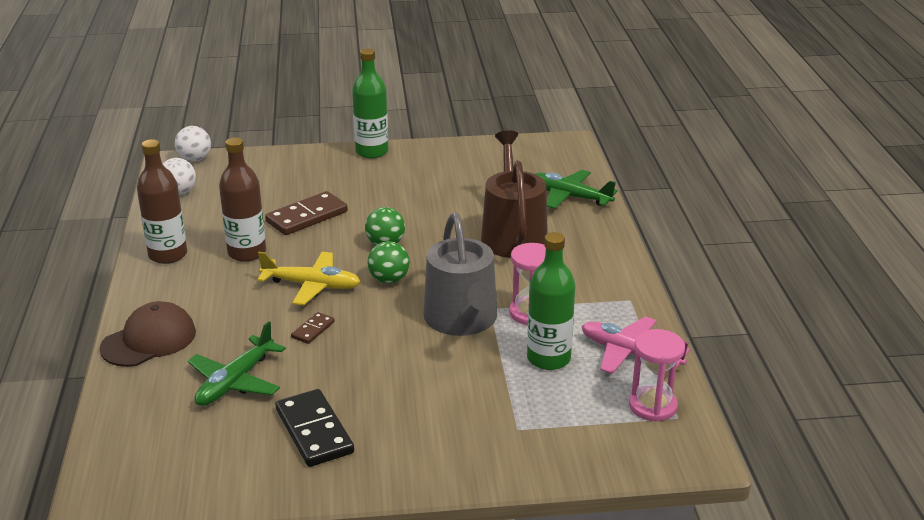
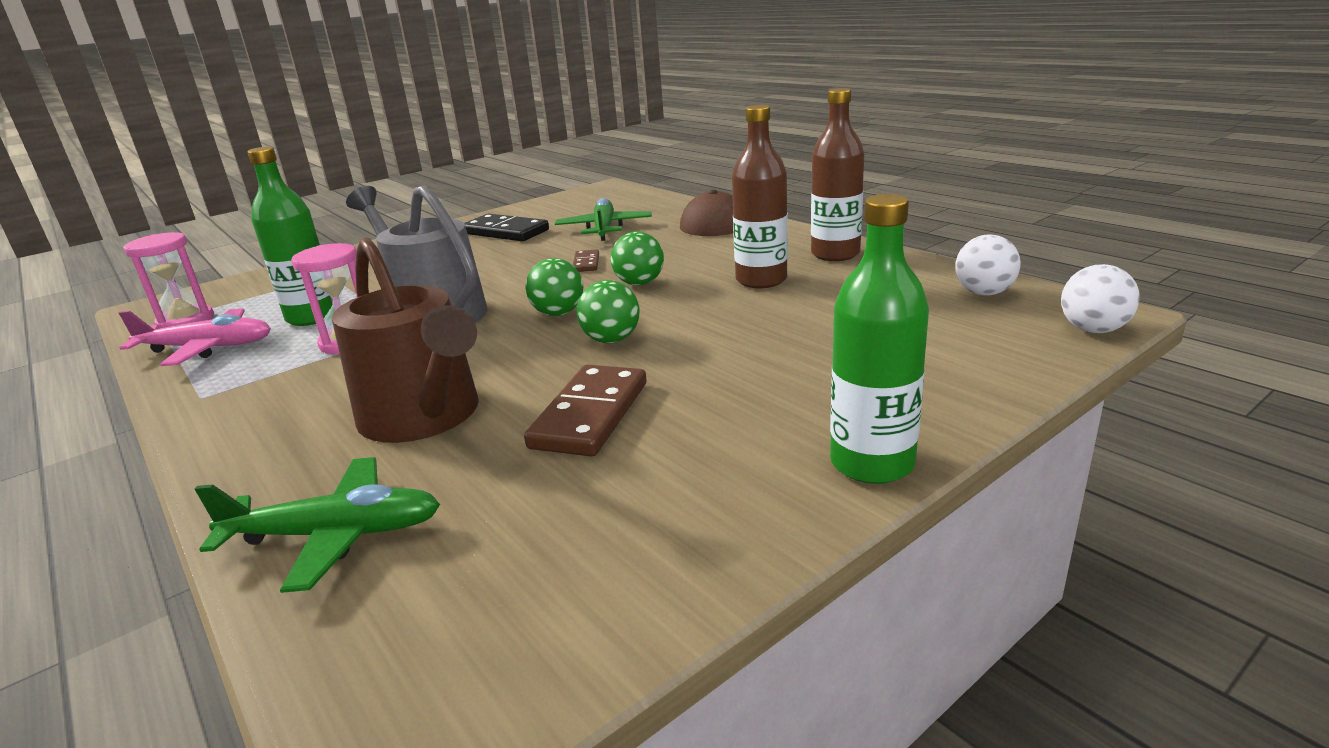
camera: 150 degrees right, 5 degrees down
yellow plane [257,252,361,305] -> green ball [611,231,664,285]
brown domino [265,191,348,235] -> brown domino moved to [524,365,646,457]

